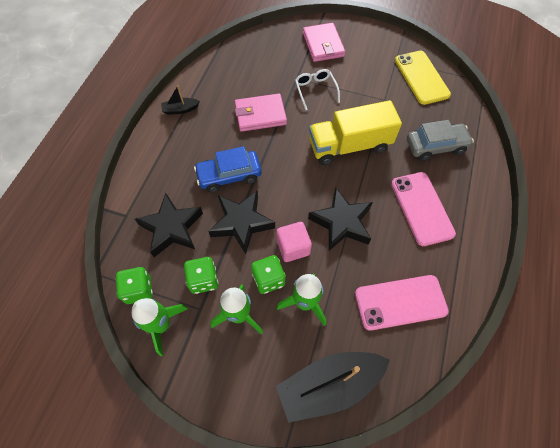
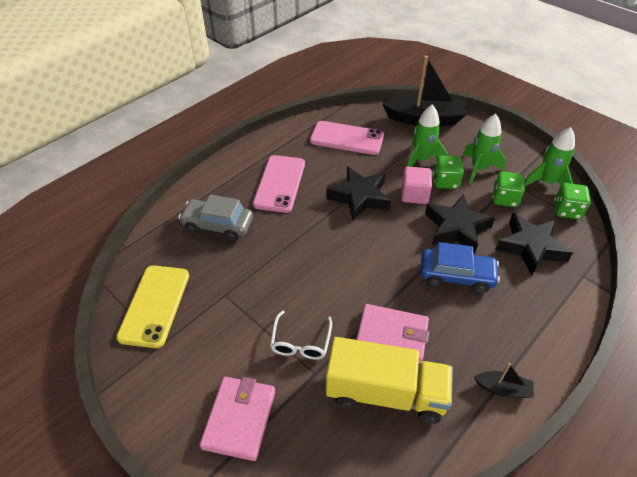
camera: 155 degrees left, 15 degrees down
yellow truck [309,100,402,165] -> yellow truck moved to [326,337,453,424]

